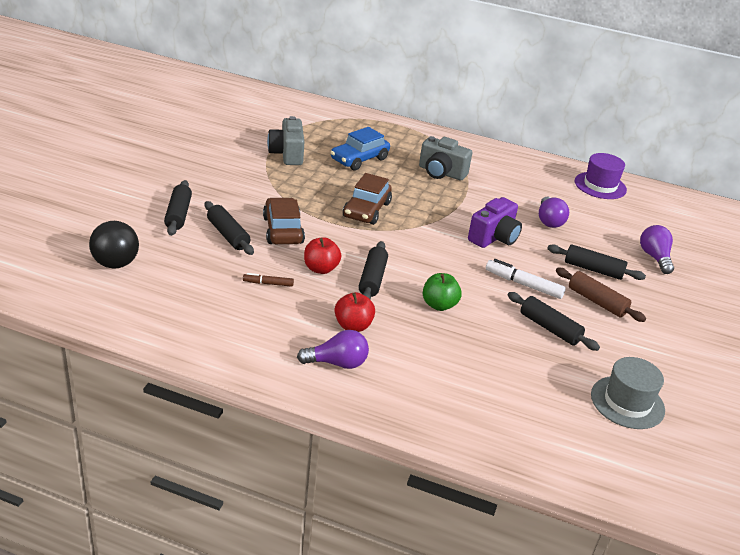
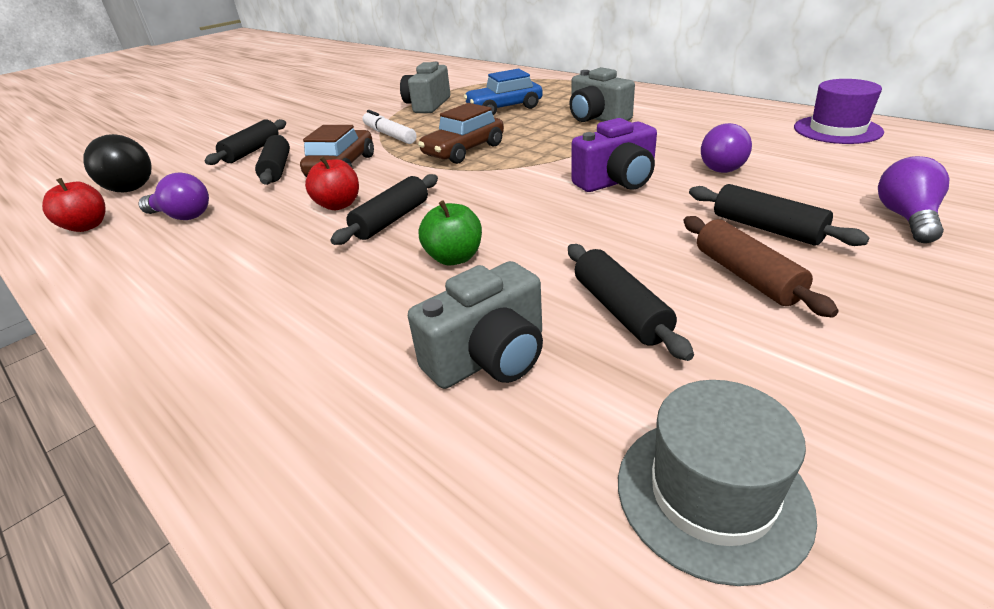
camera: 30 degrees right, 0 degrees up
brown marker [243,273,294,287] -> none
purple light bulb [297,330,369,369] -> purple light bulb moved to [138,172,209,220]
red apple [335,292,375,332] -> red apple moved to [42,178,106,232]
white marker [486,259,566,299] -> white marker moved to [362,110,417,144]
none -> grey camera [408,261,543,389]

